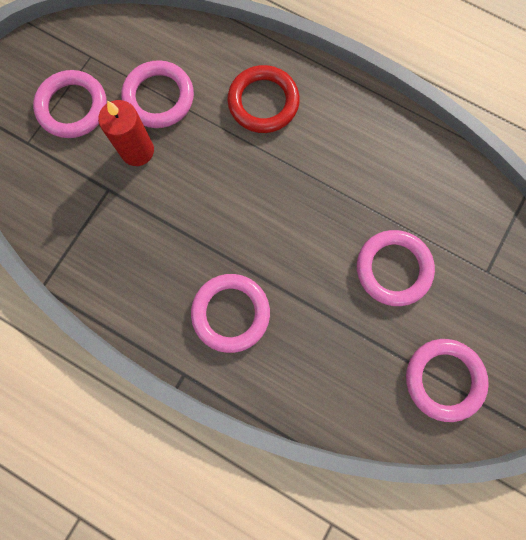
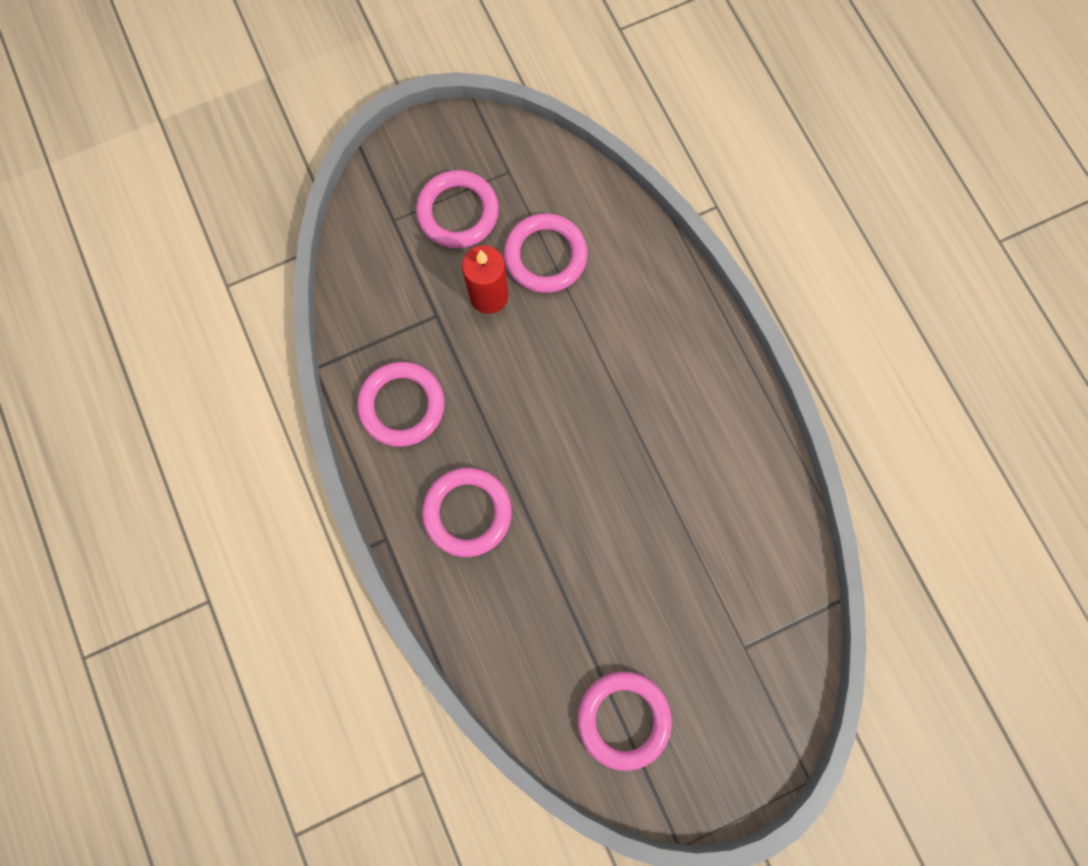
camera: 35 degrees right, 0 degrees up
red ring [227,65,300,133] -> none
pink ring [357,230,435,306] -> pink ring moved to [357,362,445,447]

